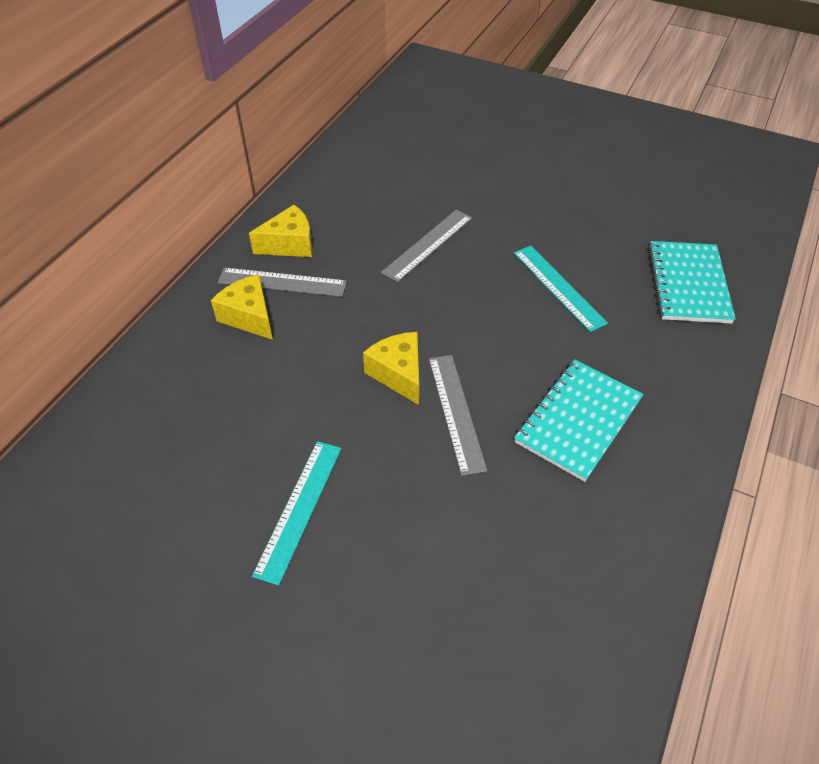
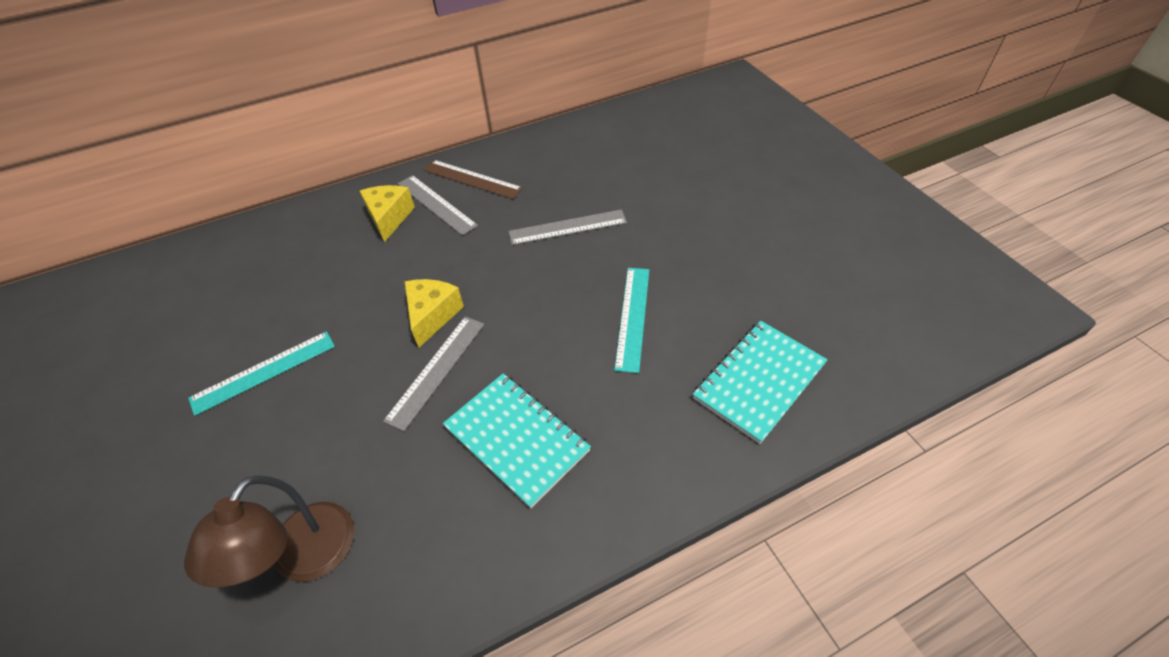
camera: 40 degrees right, 0 degrees up
yellow cheese [249,205,313,257] -> brown ruler [423,160,523,199]
turquoise notebook [514,359,643,482] -> turquoise notebook turned 60 degrees clockwise [443,374,591,508]
none -> brown lamp [184,475,354,587]

